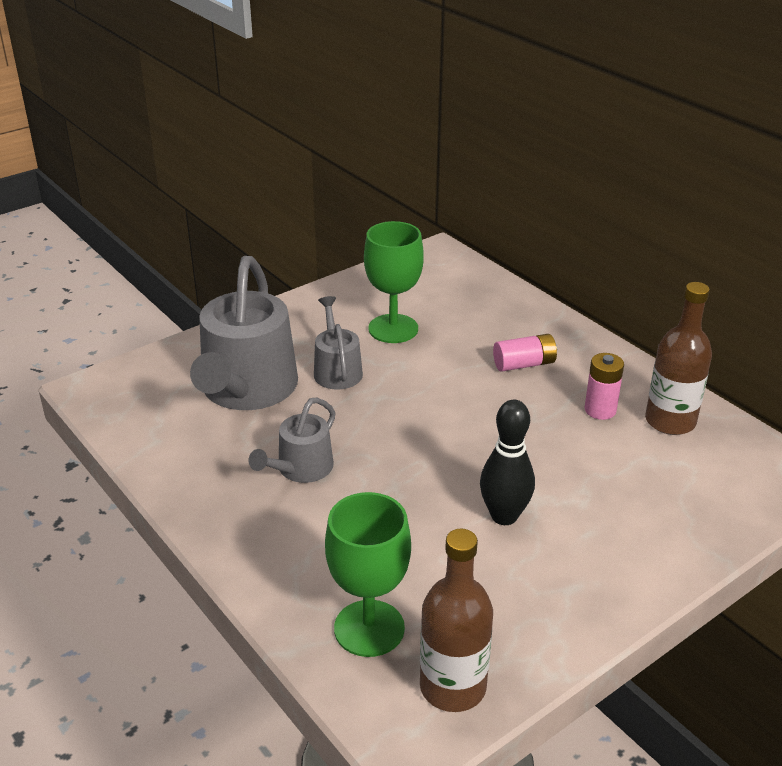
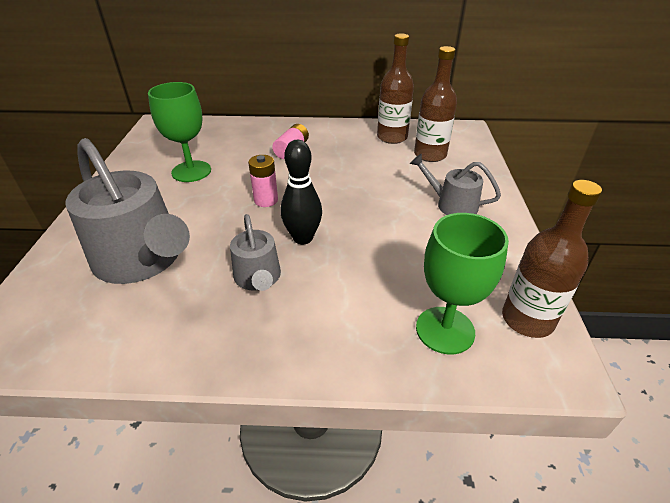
camera: 50 degrees left, 5 degrees up
grey watering can [314,296,363,390] -> grey watering can moved to [410,154,501,215]
black bowling pin [480,400,535,525] -> black bowling pin moved to [281,140,322,244]
pink battery [585,353,624,420] -> pink battery moved to [248,155,278,207]
none -> brown bottle [414,46,457,162]

